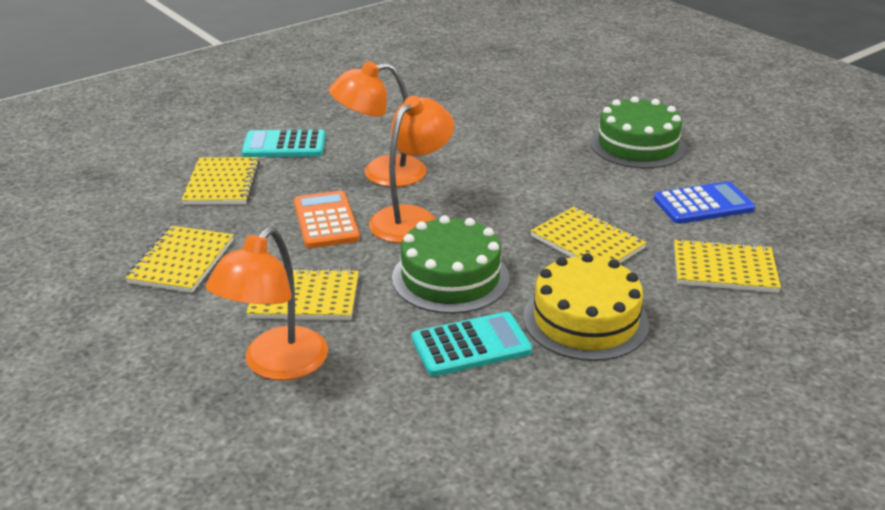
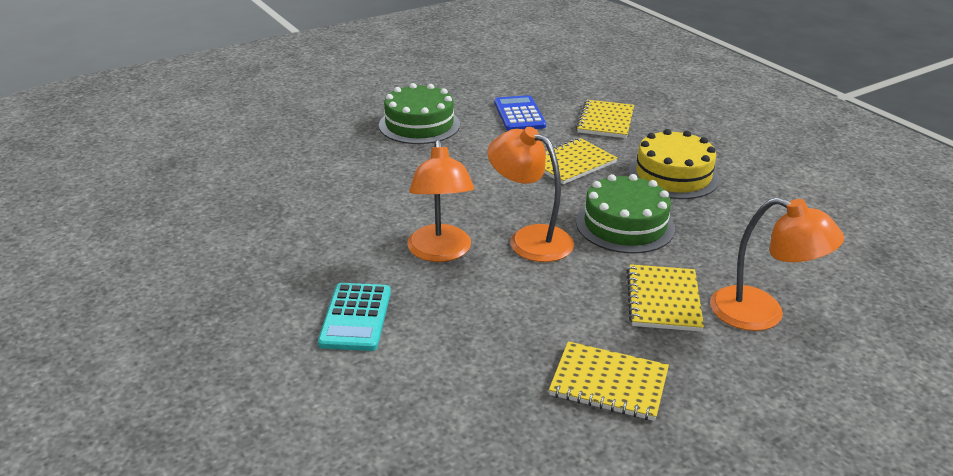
camera: 85 degrees left, 0 degrees up
yellow notebook [182,157,260,205] -> none
orange calculator [294,191,360,248] -> none
turquoise calculator [412,312,532,376] -> none

